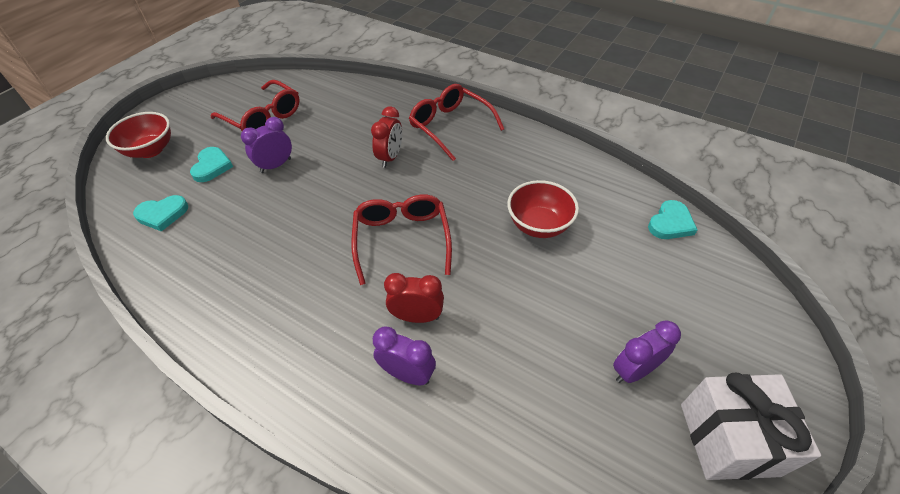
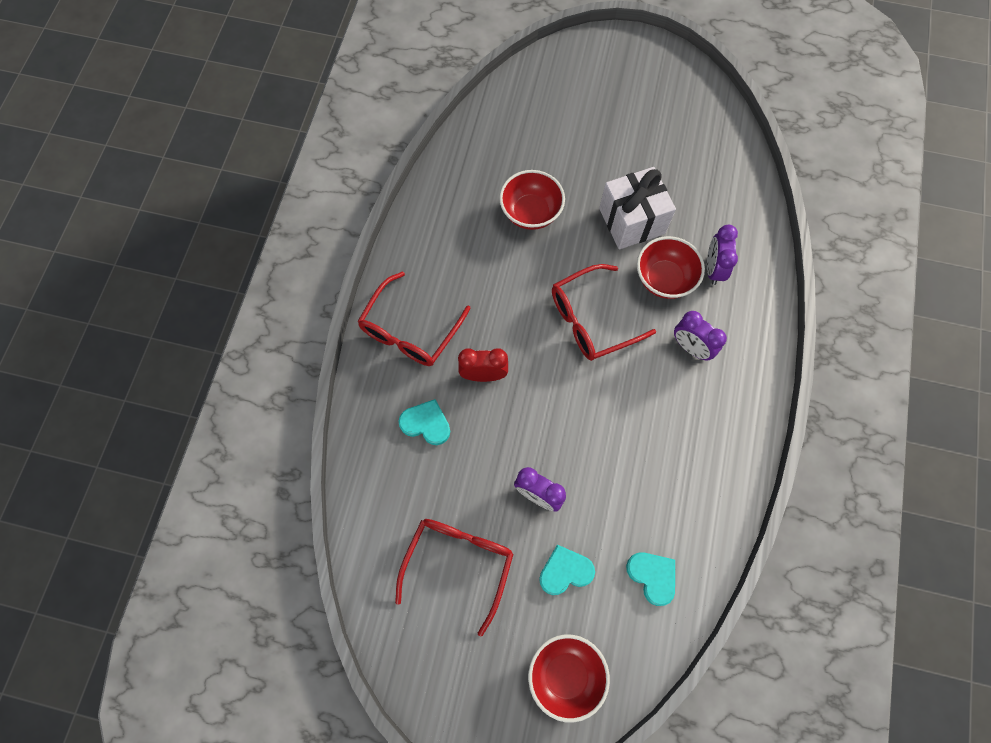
camera: 110 degrees left, 20 degrees up
red clock [384,273,444,323] -> red bowl [637,236,705,299]
purple clock [613,321,681,383] -> purple clock moved to [674,311,727,360]
turquoise heart [648,200,697,239] -> turquoise heart moved to [398,399,450,445]
white gift [681,373,821,480] -> white gift moved to [599,167,676,249]

